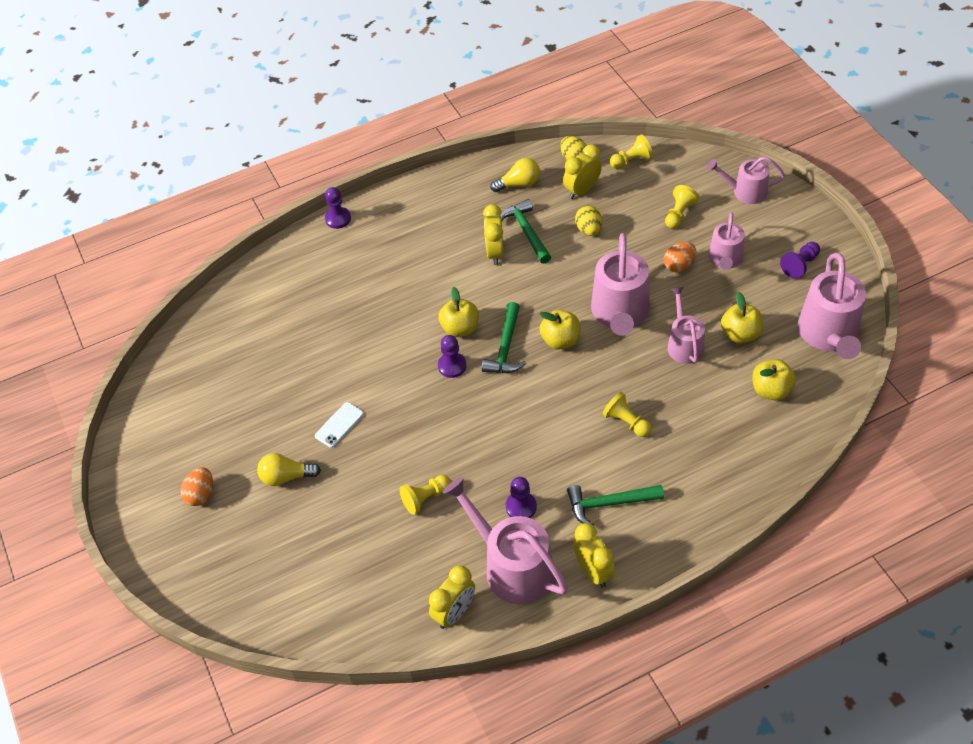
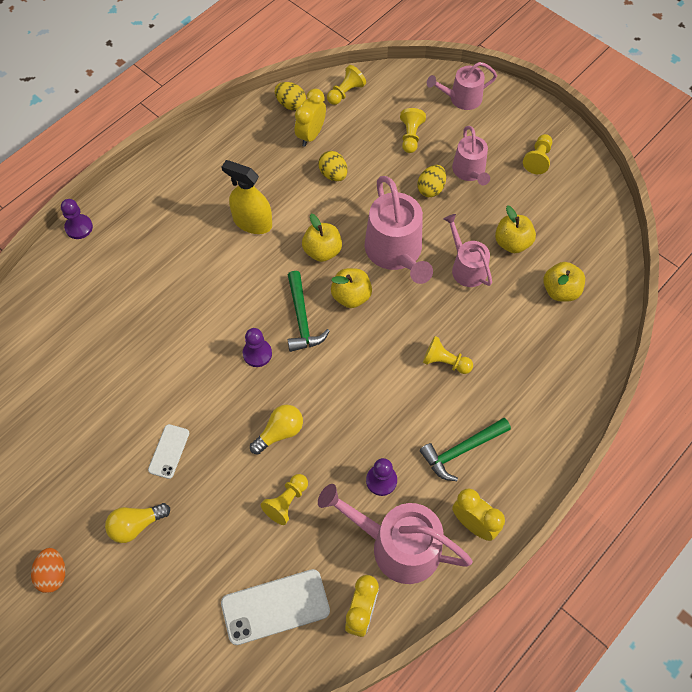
camera: 25 degrees left, 10 degrees up
yellow apple [438,287,479,337] -> yellow apple moved to [302,214,342,262]
yellow clock [483,204,504,265] -> yellow spray bottle [222,160,272,234]
yellow light bulb [490,158,540,192] -> yellow light bulb moved to [250,404,303,455]
green hammer [500,199,551,264] -> none
orange egg [664,242,696,272] -> yellow egg [418,165,446,197]
purple pawn [780,242,820,279] -> yellow pawn [523,134,552,174]
pink watering can [798,253,866,359] -> none
none -> white phone [221,569,330,645]

